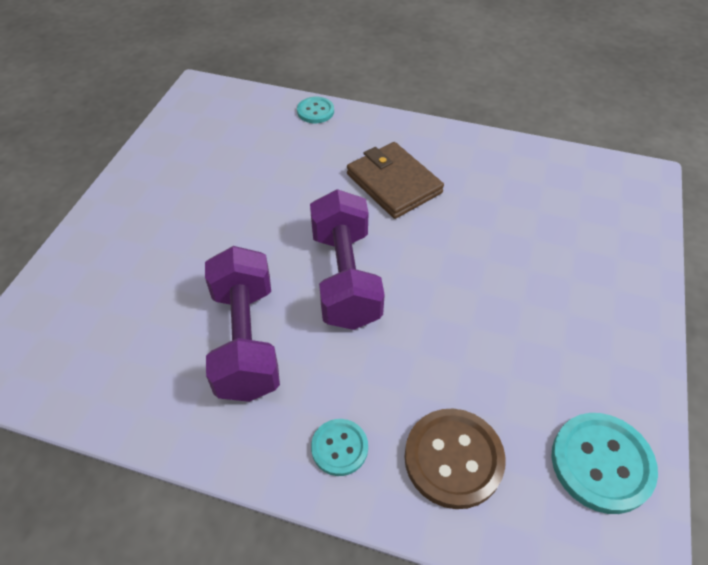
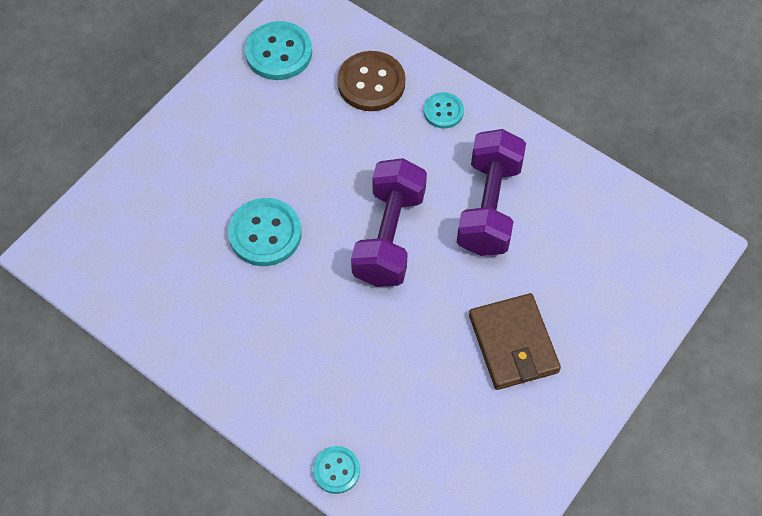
camera: 160 degrees left, 10 degrees up
brown wallet [347,142,444,219] -> brown wallet moved to [469,293,561,390]
none -> turquoise button [228,198,302,266]

